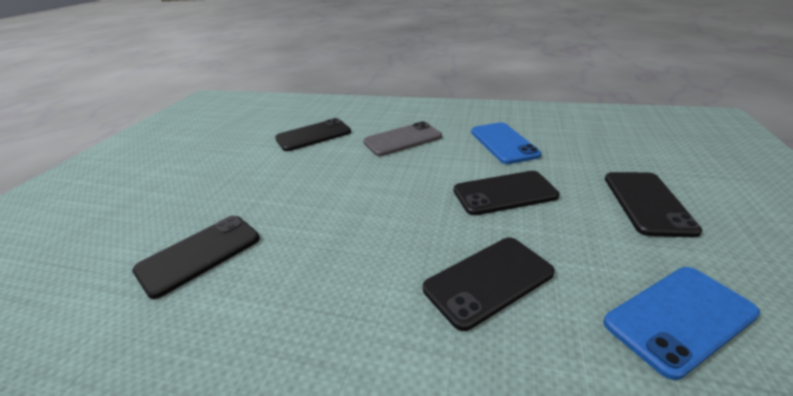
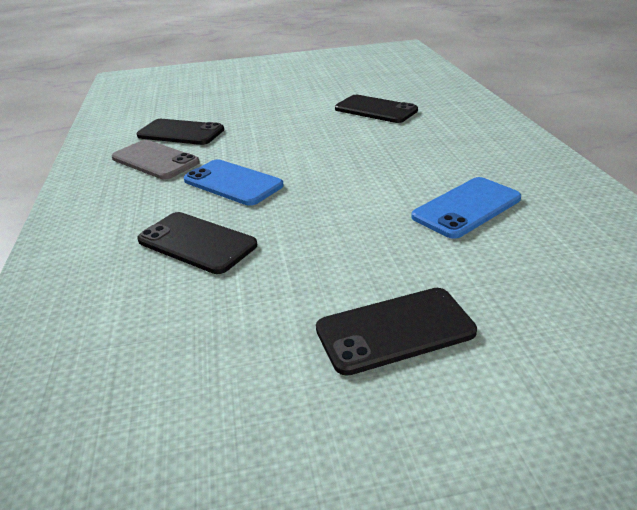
camera: 65 degrees right, 0 degrees up
grey phone [363,121,442,156] -> grey phone moved to [112,140,200,180]
black phone [454,171,560,215] -> none
blue phone [603,267,760,380] -> blue phone moved to [184,159,284,206]

